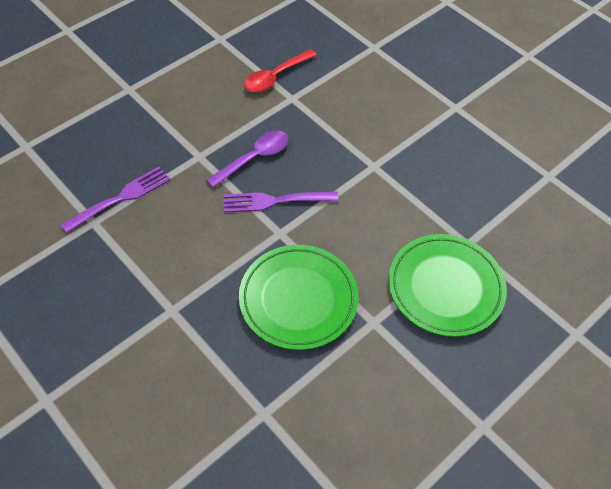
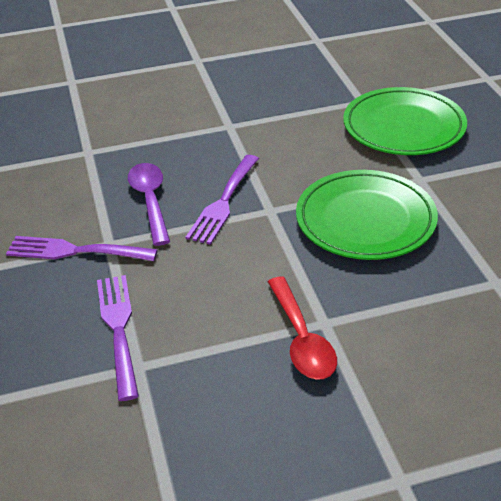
camera: 60 degrees left, 15 degrees down
red spoon [244,49,317,92] -> red spoon moved to [268,277,337,380]
none -> purple fork [6,236,158,261]

